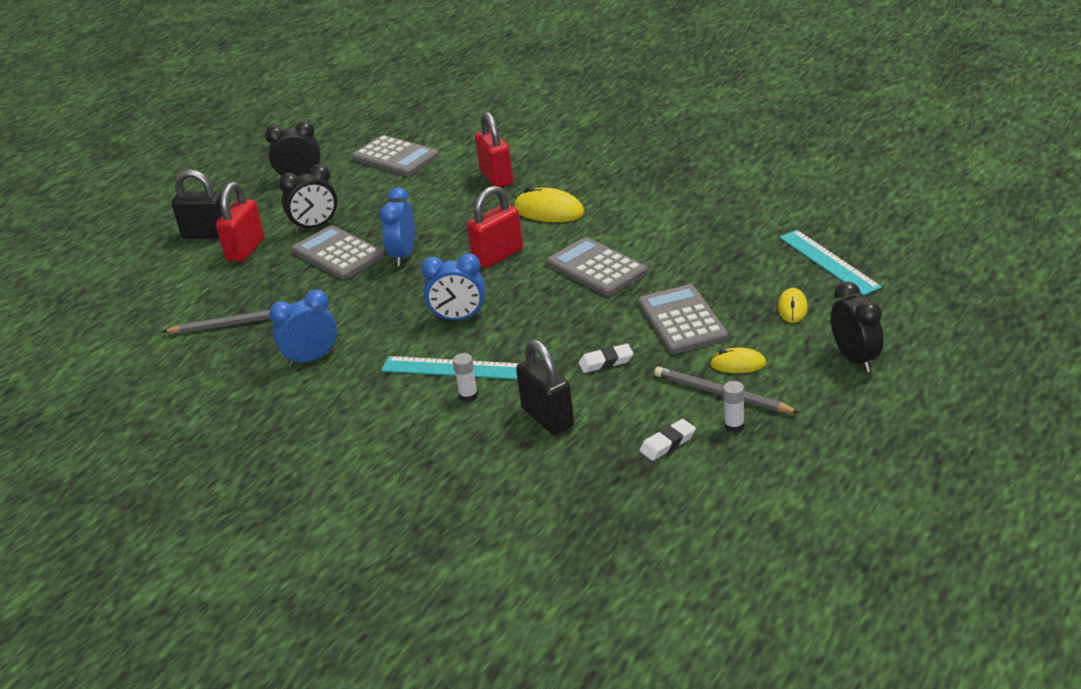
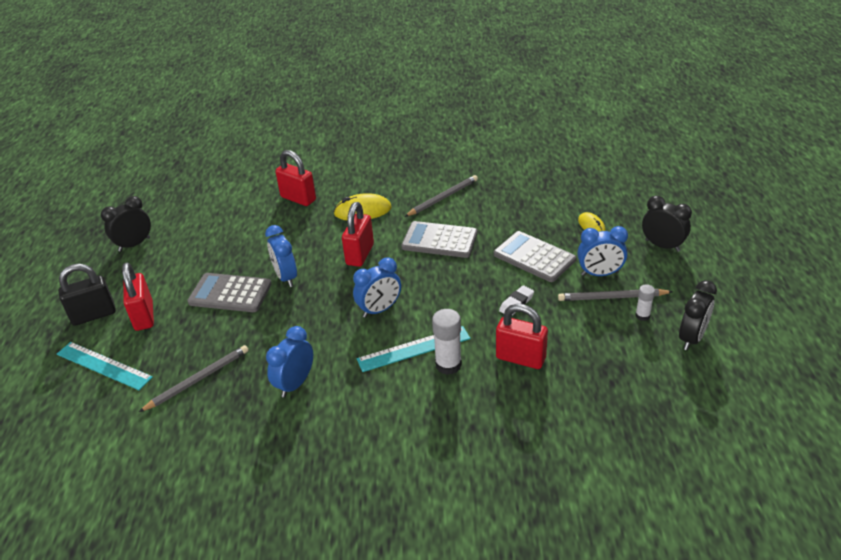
camera: 35 degrees left, 5 degrees up
black clock [279,164,338,232] -> black clock moved to [679,280,717,350]
grey calculator [352,135,439,176] -> none
white glue stick [453,353,478,402] -> white glue stick [432,309,462,375], size x1.74
black padlock [516,339,574,435] -> red padlock [496,304,548,369]
white eraser [639,419,696,461] -> none
yellow mouse [710,348,766,373] -> blue clock [577,226,628,276]
turquoise ruler [779,230,882,296] -> turquoise ruler moved to [57,342,153,390]
none -> grey pencil [404,175,478,217]

